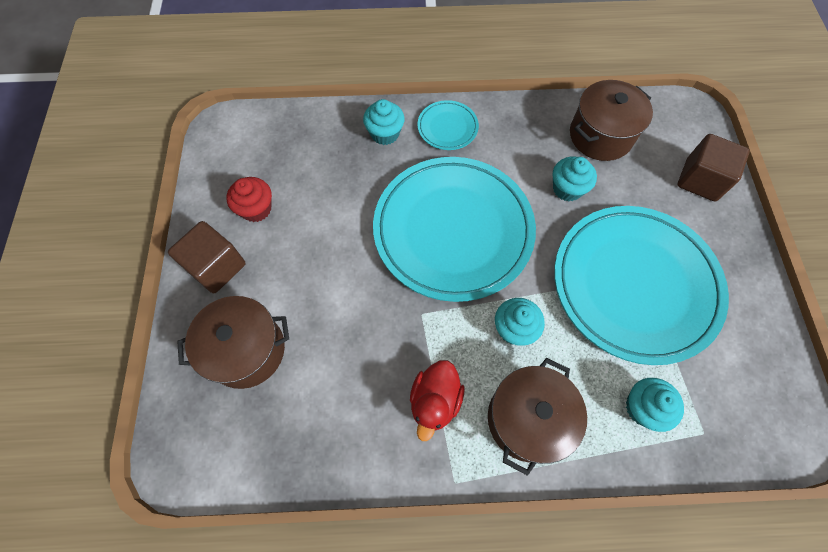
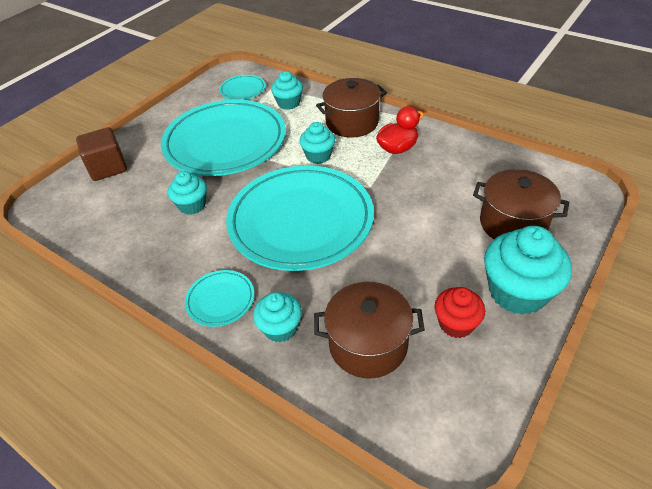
camera: 140 degrees left, 20 degrees down
brown cube [168,221,246,293] -> turquoise cupcake [484,226,572,315]
brown pot [570,80,653,161] -> brown pot moved to [314,282,425,379]
none -> turquoise plate [219,75,266,100]

